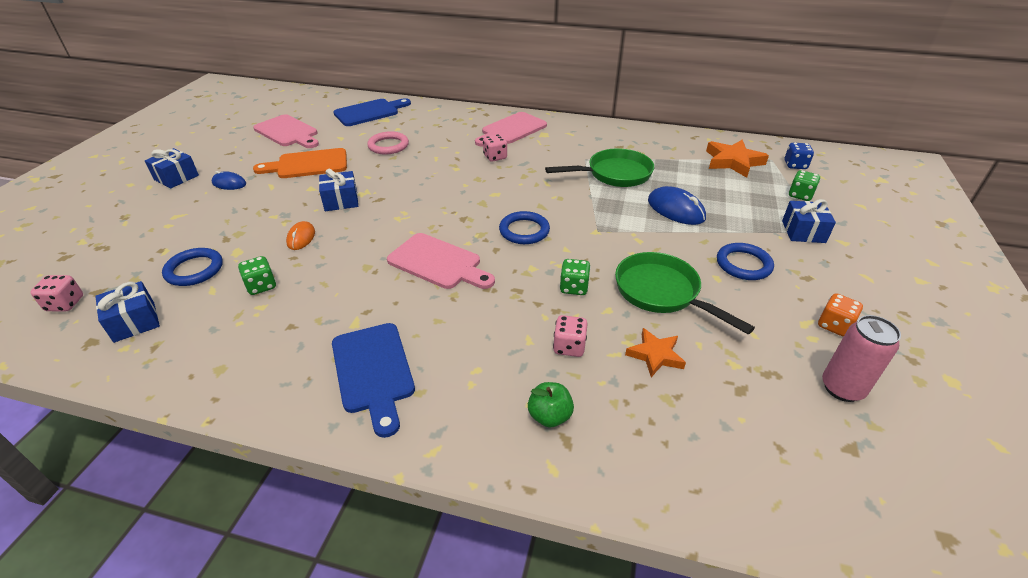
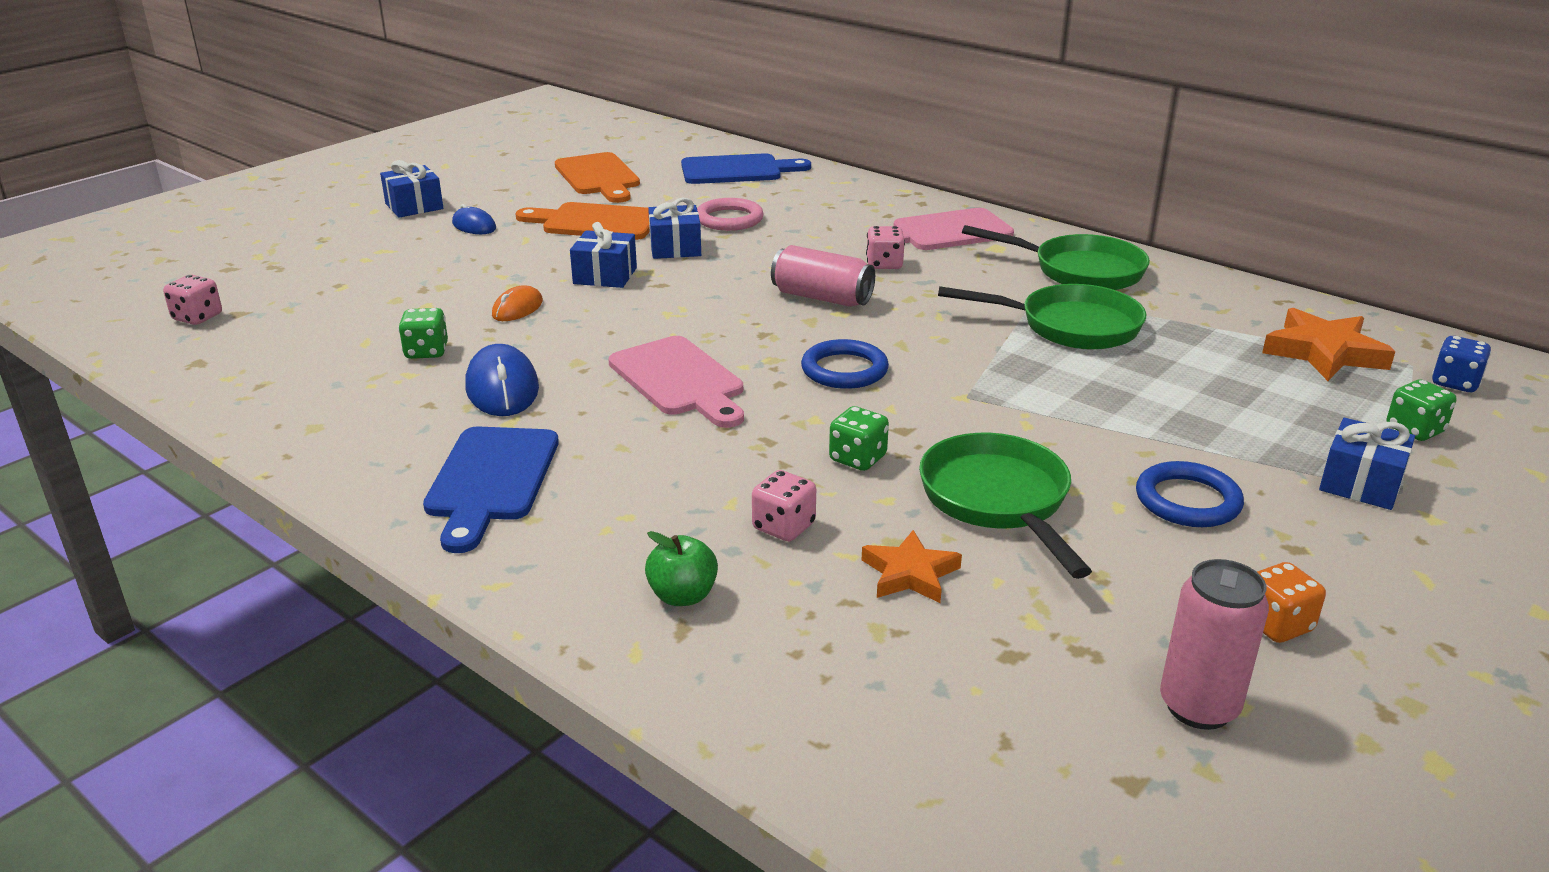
camera: 25 degrees right, 10 degrees down
blue gift [95,281,160,343] -> blue gift moved to [648,197,701,259]
blue ring [162,248,223,286] -> none
pink cutting board [253,114,319,148] -> orange cutting board [555,152,640,203]
blue mouse [648,186,706,225] -> blue mouse moved to [465,344,539,416]
none -> pink can [771,245,875,307]
none -> green pan [962,225,1150,290]

